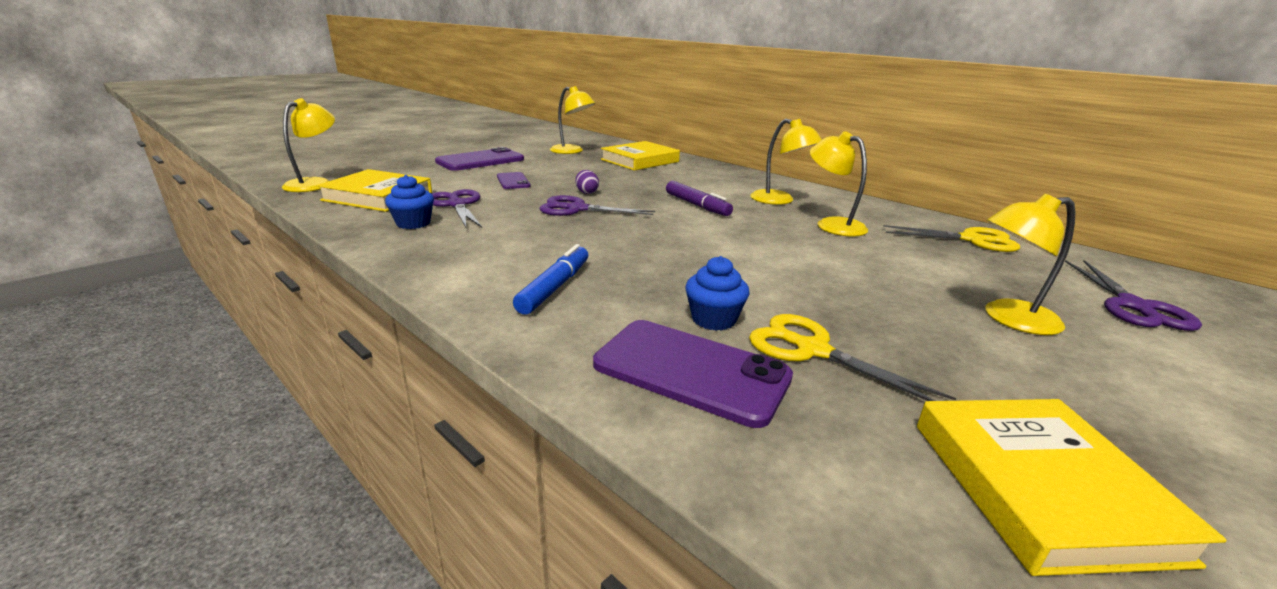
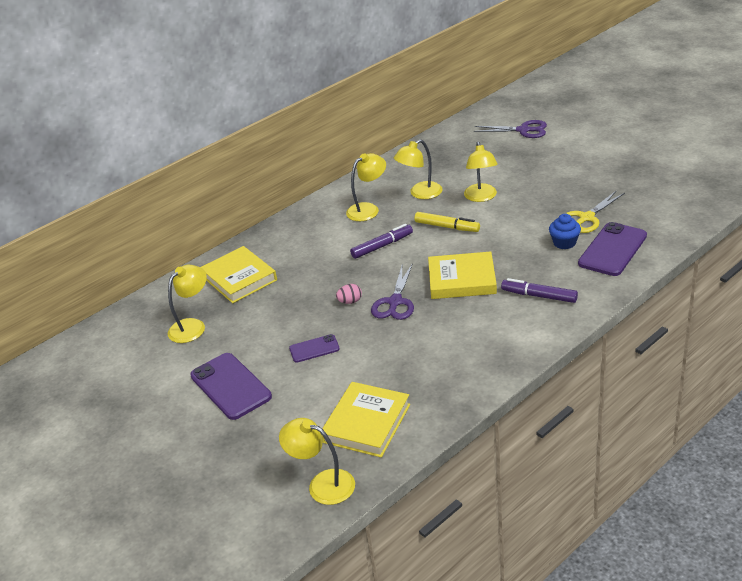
camera: 80 degrees left, 10 degrees up
blue cupcake [385,175,434,229] -> none
purple scissors [431,189,482,228] -> none
blue marker [513,244,588,315] -> purple marker [501,278,578,303]
purple egg [575,170,599,194] -> pink egg [336,284,362,304]
yellow scissors [883,225,1020,252] -> none
yellow book [917,399,1227,576] -> yellow book moved to [428,251,497,299]
yellow lamp [985,193,1075,335] -> yellow lamp moved to [464,142,498,202]
none -> yellow marker [414,212,480,232]

